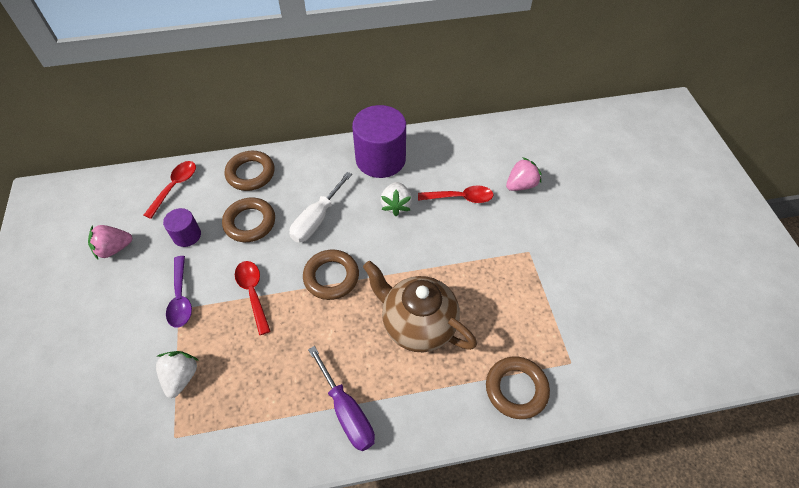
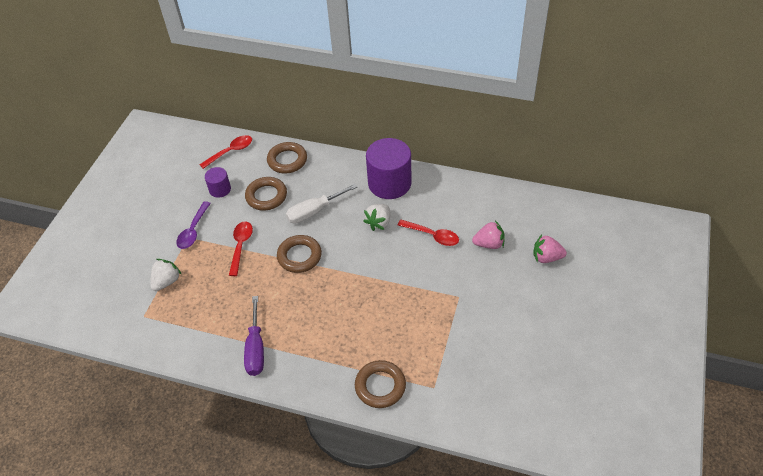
camera: 30 degrees right, 5 degrees down
pink strawberry [88,225,133,259] -> pink strawberry moved to [533,234,567,263]
brown teapot [363,260,477,352] -> none

